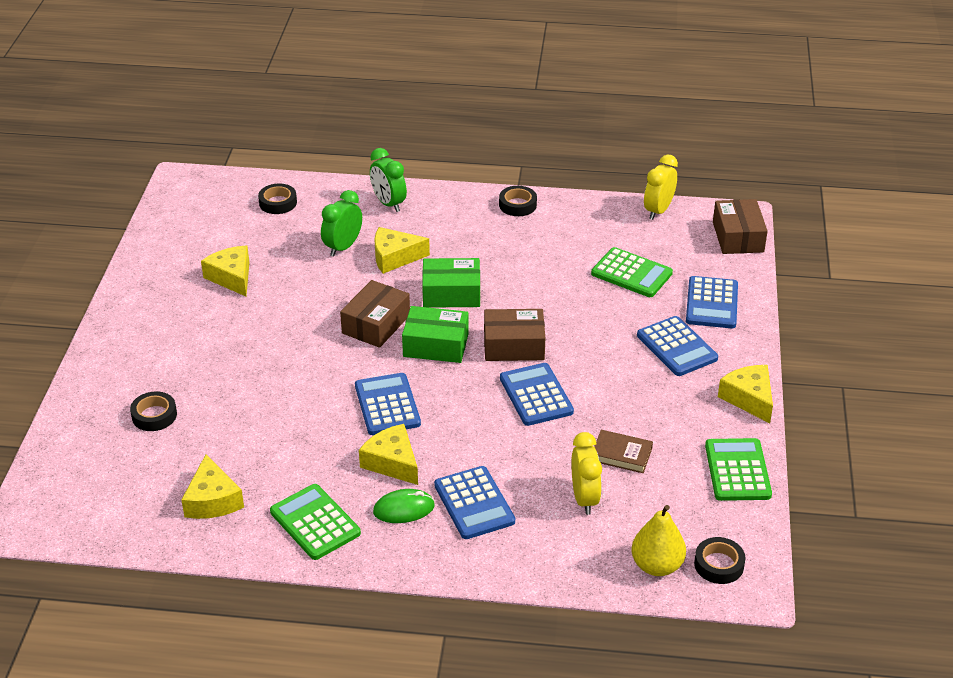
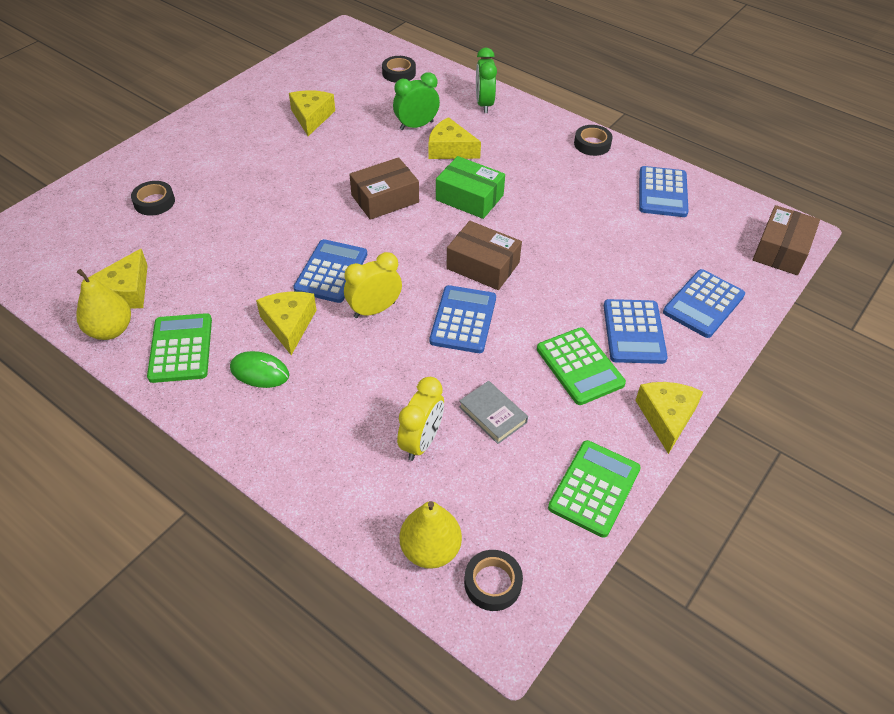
camera: 30 degrees right, 10 degrees up
green box [402,306,469,363] -> none
blue calculator [434,466,515,539] -> blue calculator moved to [639,166,688,217]
green calculator [591,247,673,297] -> green calculator moved to [537,327,626,405]
brown book [594,430,653,473] -> grey book [459,381,528,444]
yellow clock [644,155,678,220] -> yellow clock moved to [344,252,402,318]
none -> yellow pear [76,269,131,340]

